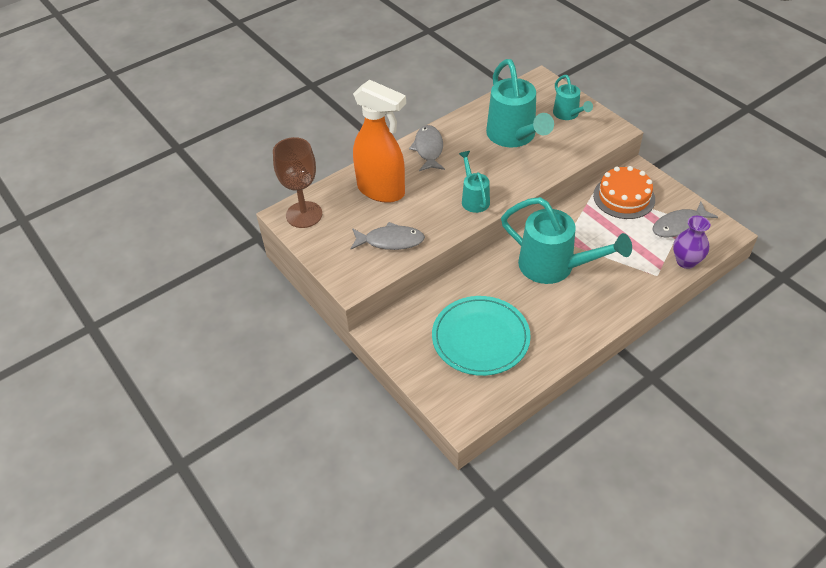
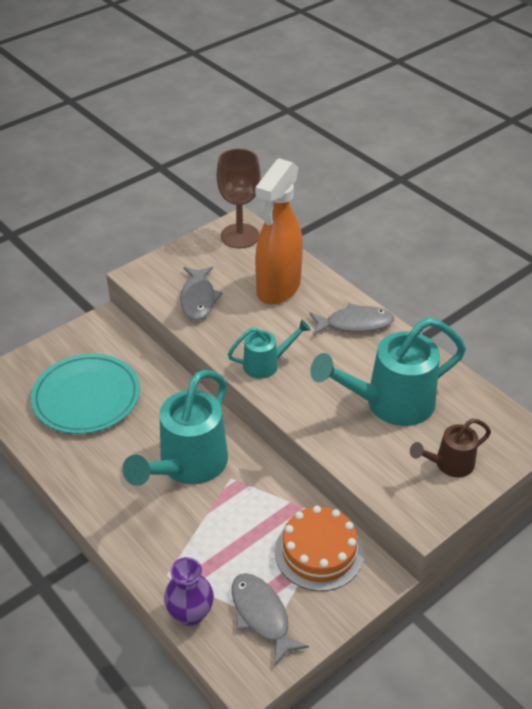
camera: 85 degrees right, 5 degrees down
turquoise watering can [553,75,593,120] -> brown watering can [410,419,491,477]

